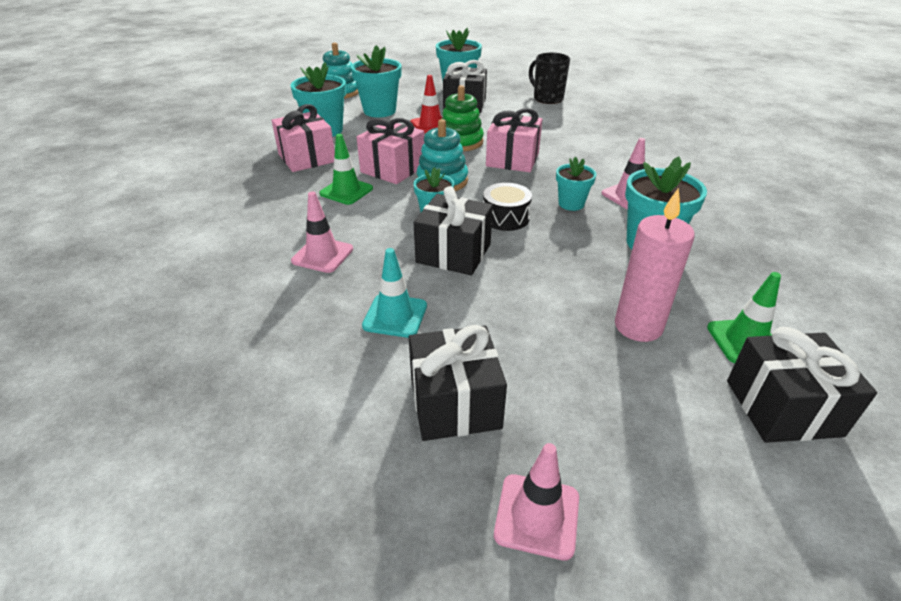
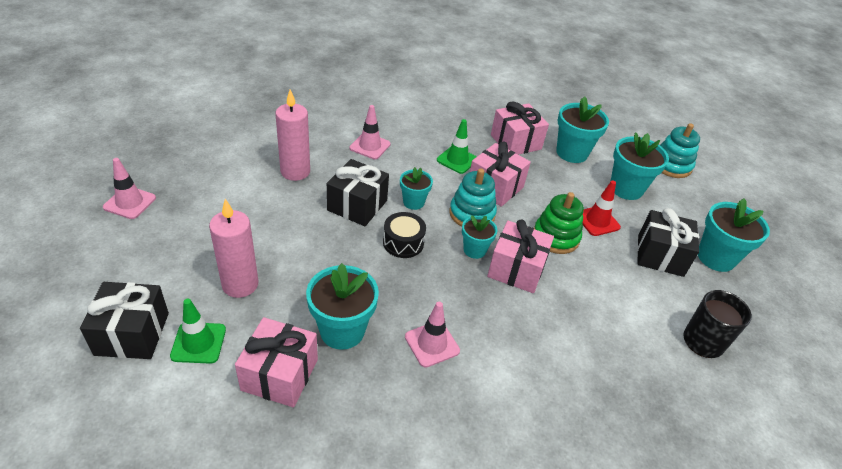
camera: 90 degrees right, 5 degrees up
turquoise traffic cone [362,248,427,338] -> pink candle [275,89,310,181]
black gift [409,325,507,441] -> none
turquoise flower pot [556,157,597,211] -> turquoise flower pot moved to [462,215,497,259]
none -> pink gift [235,317,318,407]

